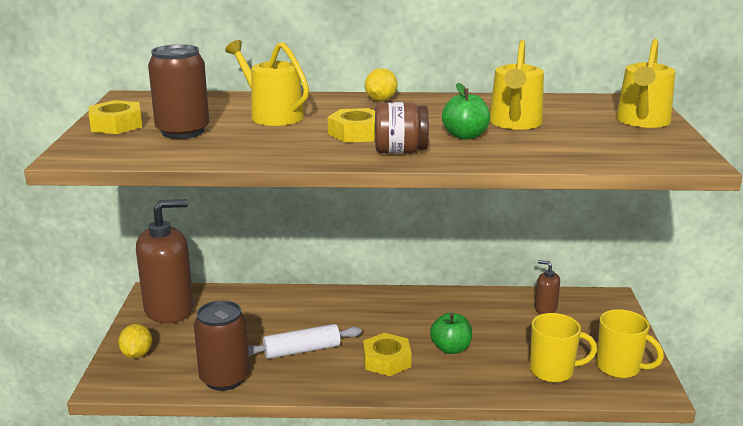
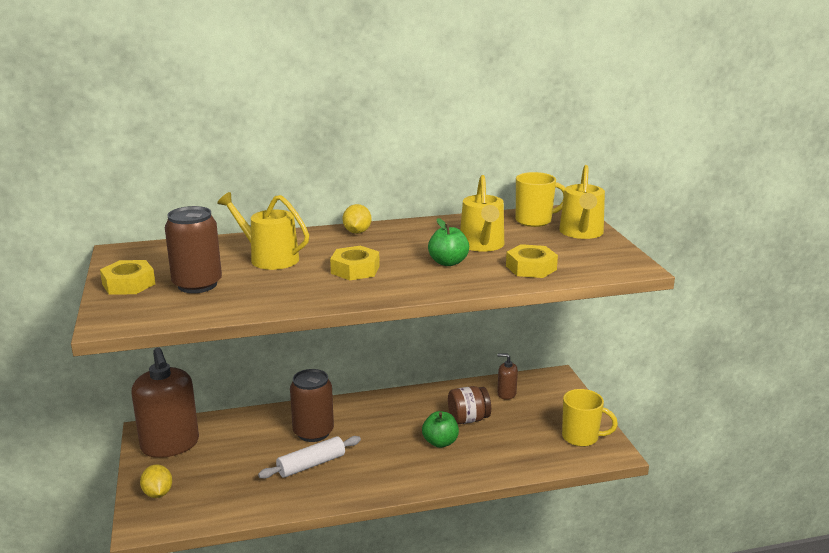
camera: 15 degrees left, 0 degrees up
brown soap dispenser [136,199,194,323] -> brown soap dispenser turned 105 degrees clockwise [132,347,199,458]
brown can [194,300,250,391] -> brown can moved to [290,369,334,442]
yellow nut [363,333,411,376] -> yellow nut moved to [506,244,558,278]
brown jar [375,102,429,153] -> brown jar moved to [448,386,491,425]
yellow mug [530,313,597,383] -> yellow mug moved to [516,172,565,227]

